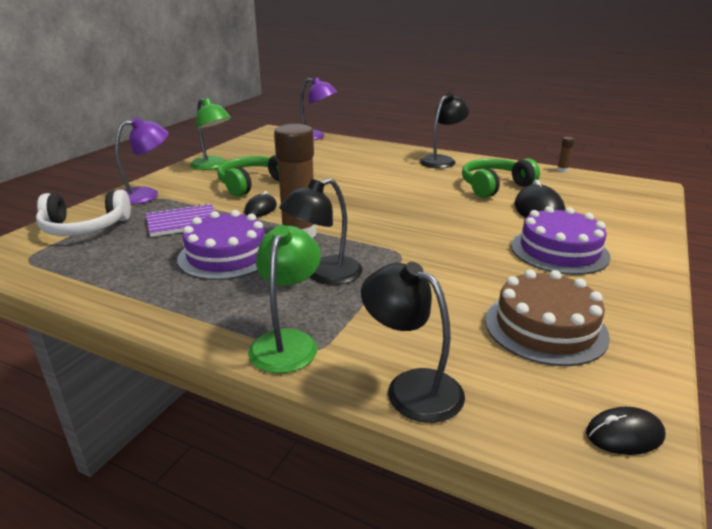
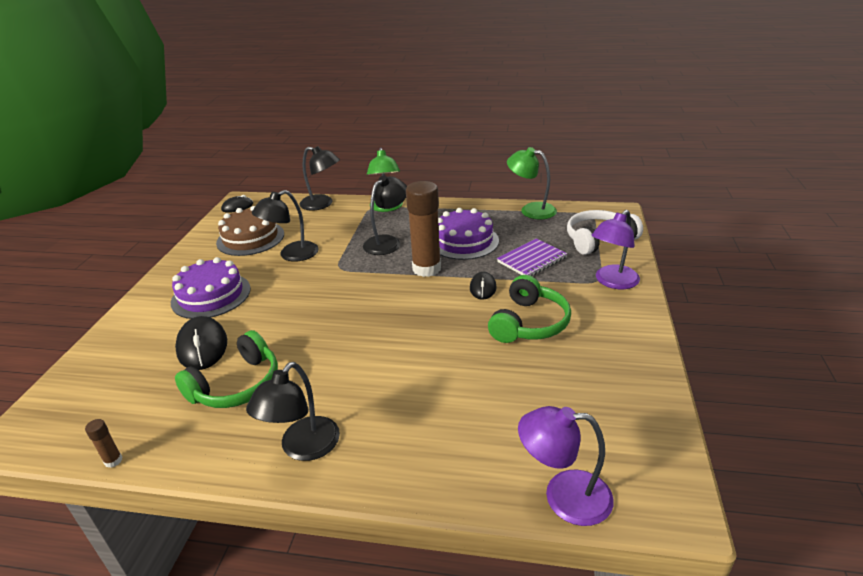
camera: 165 degrees right, 5 degrees up
green lamp [190,98,231,170] -> green lamp moved to [507,147,557,219]
none -> black lamp [252,190,319,262]

